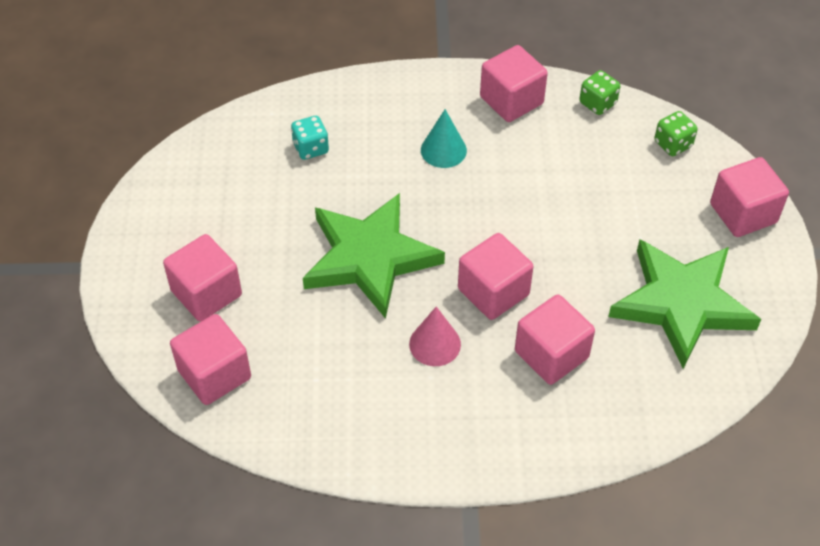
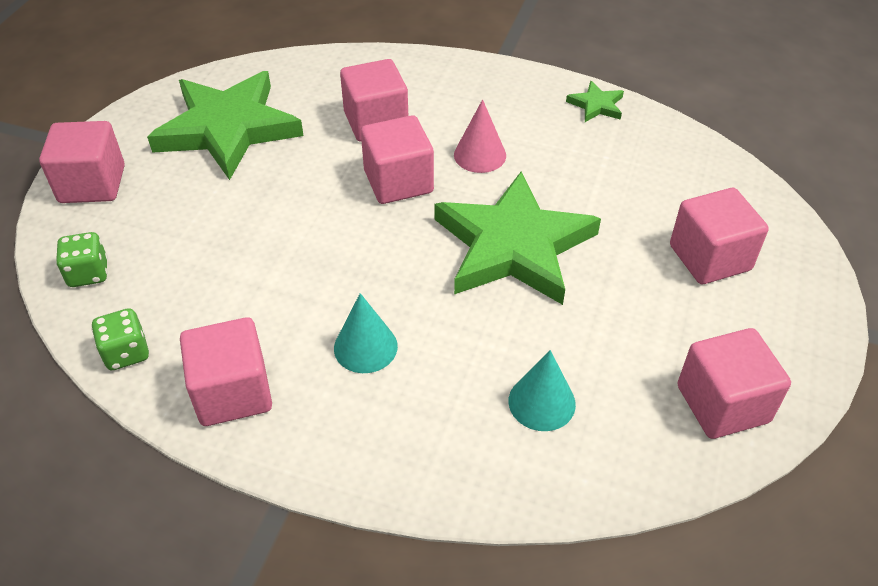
camera: 160 degrees left, 5 degrees down
pink cube [170,314,251,405] -> pink cube moved to [677,328,791,439]
turquoise dice [291,116,329,160] -> turquoise cone [509,350,576,431]
none -> green star [566,81,624,122]

